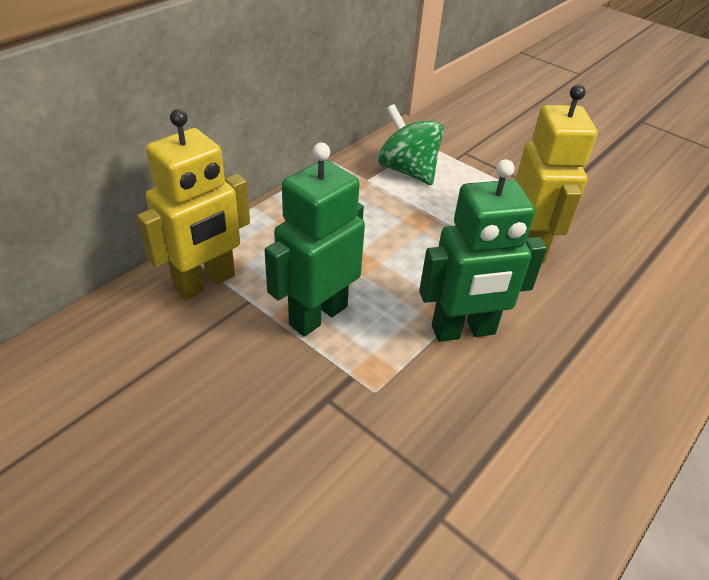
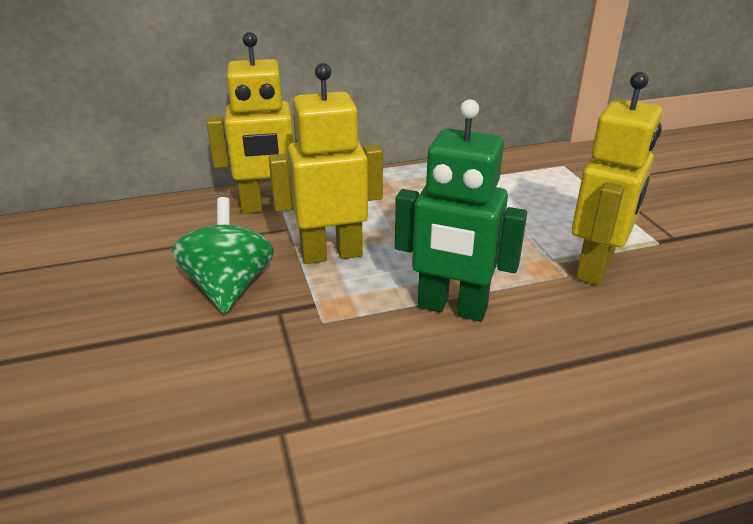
camera: 35 degrees right, 10 degrees down
green robot [265,143,365,337] -> yellow robot [269,63,383,264]
green spinning top [378,104,444,185] -> green spinning top moved to [171,197,274,314]

